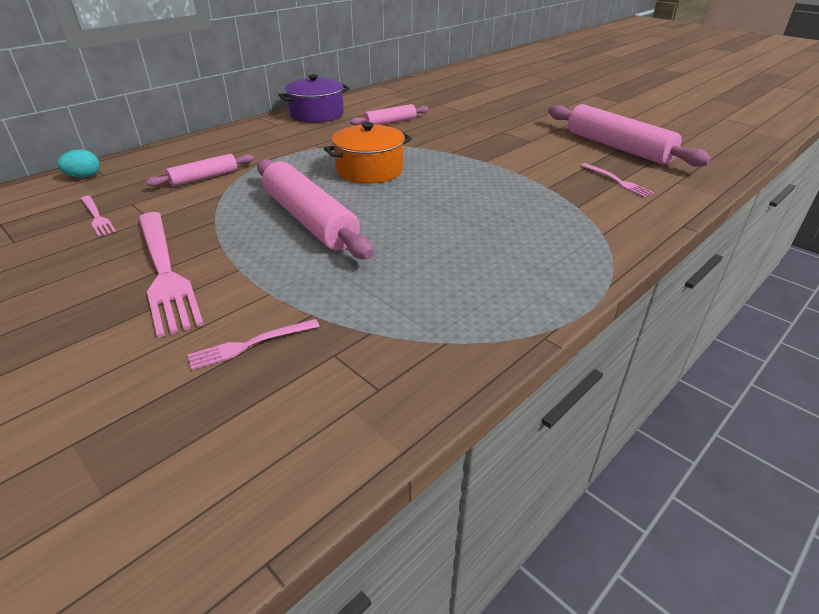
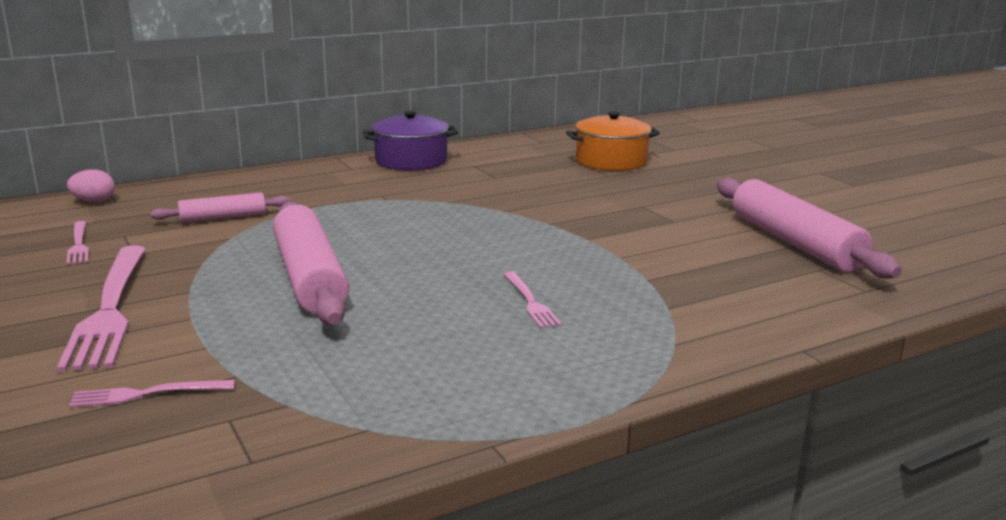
camera: 15 degrees right, 15 degrees down
turquoise egg [57,149,100,178] -> pink egg [67,169,115,202]
orange pot [324,122,412,183] -> orange pot moved to [566,112,660,171]
pink rolling pin [350,104,429,125] -> none
pink fork [581,163,654,197] -> pink fork moved to [504,271,561,328]

